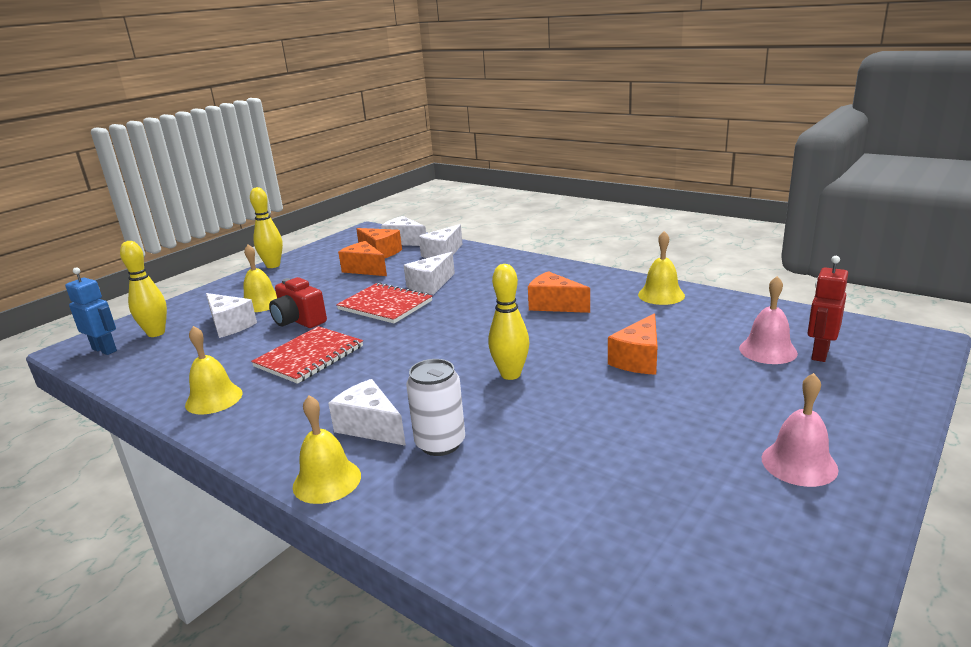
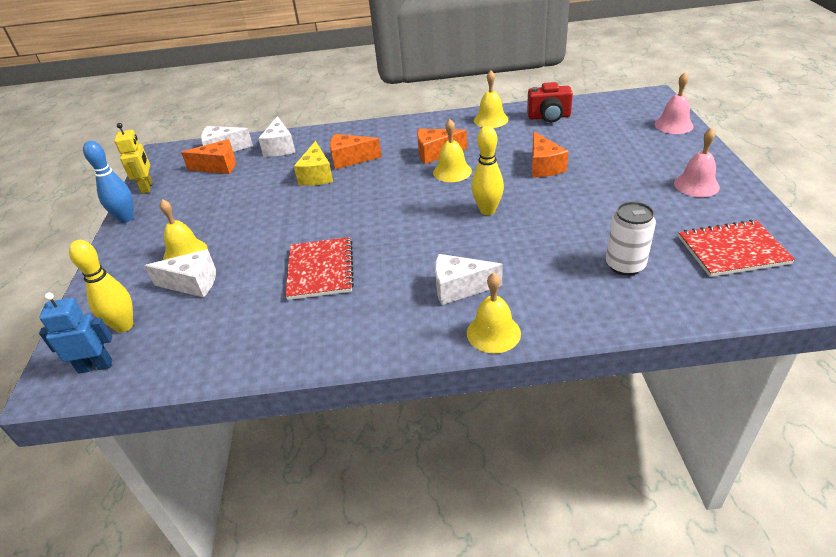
camera: 40 degrees left, 15 degrees up
yellow bell [185,326,243,414] -> yellow bell moved to [433,119,472,182]
yellow bowling pin [250,187,283,268] -> blue bowling pin [83,141,134,223]
red camera [269,277,327,328] -> red camera moved to [527,82,573,122]
red notebook [336,282,432,324] -> red notebook moved to [678,220,795,277]
orange cheese [338,241,387,276] -> orange cheese moved to [330,134,382,169]
white cheese [404,252,455,295] -> yellow cheese [294,141,333,186]
white can [406,359,465,456] -> white can moved to [606,202,656,276]
pink bell [739,276,798,364] -> pink bell moved to [654,72,694,134]
red robot [808,256,848,362] -> none
none -> yellow robot [114,123,152,194]

